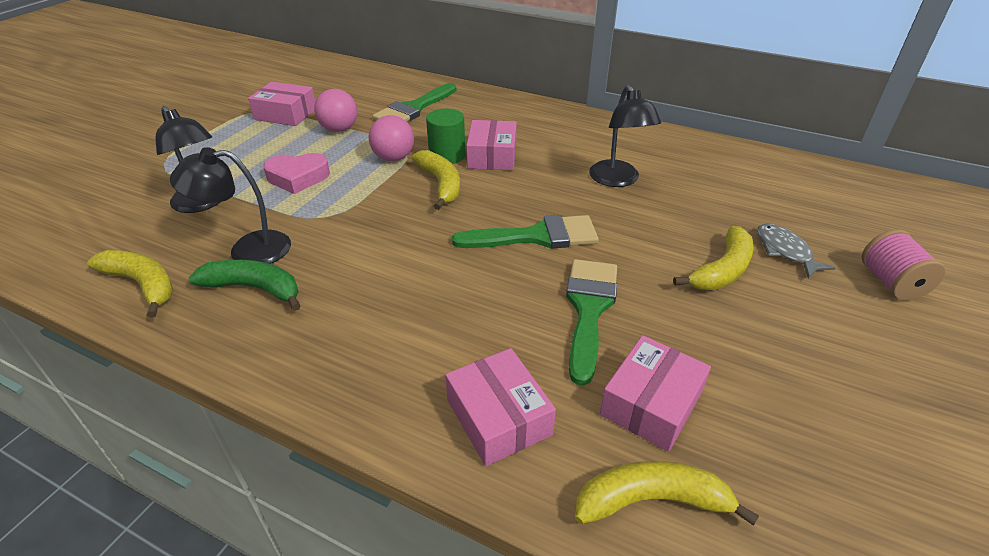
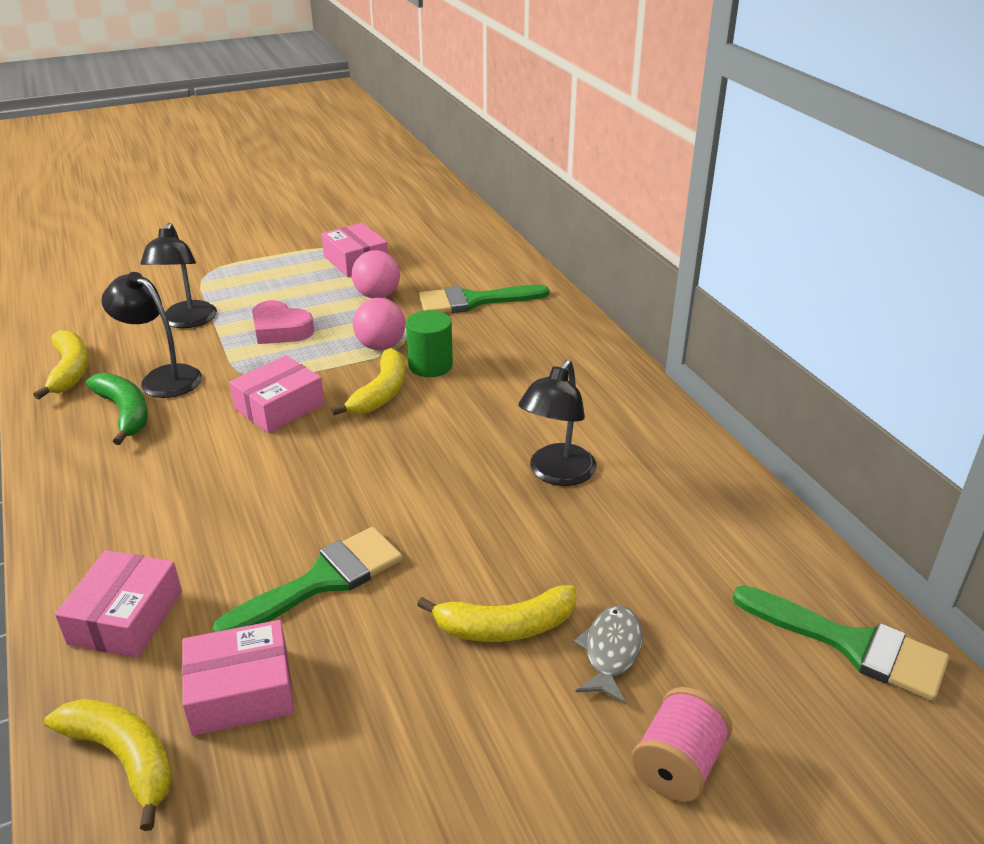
camera: 40 degrees right, 5 degrees down
green brush [452,215,599,249] -> green brush moved to [733,585,949,701]
pink box [466,120,517,170] -> pink box moved to [229,355,325,433]

